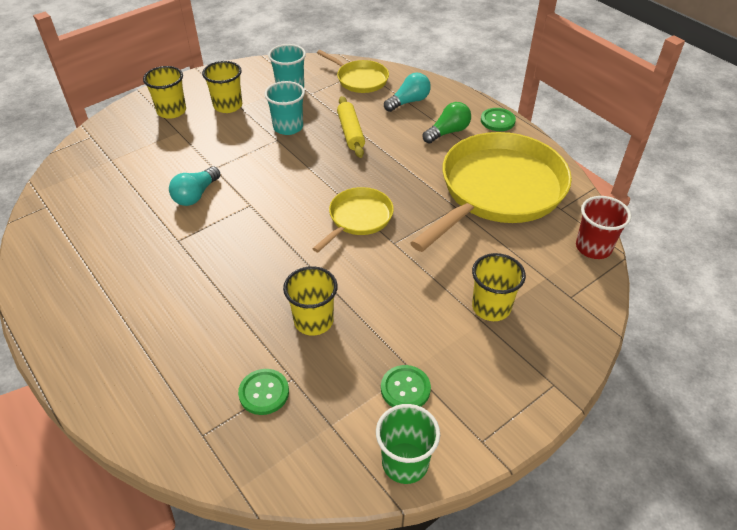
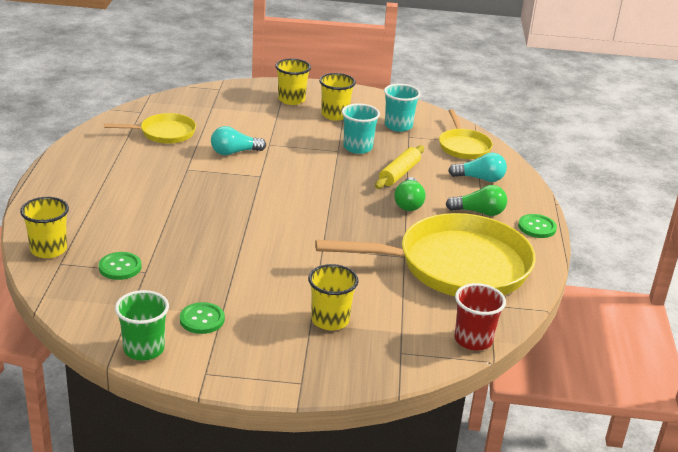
camera: 40 degrees right, 15 degrees down
yellow cup [283,266,338,336] -> yellow cup moved to [20,197,69,258]
yellow pan [312,187,394,252] -> yellow pan moved to [104,113,196,144]
none -> green light bulb [394,177,425,211]

